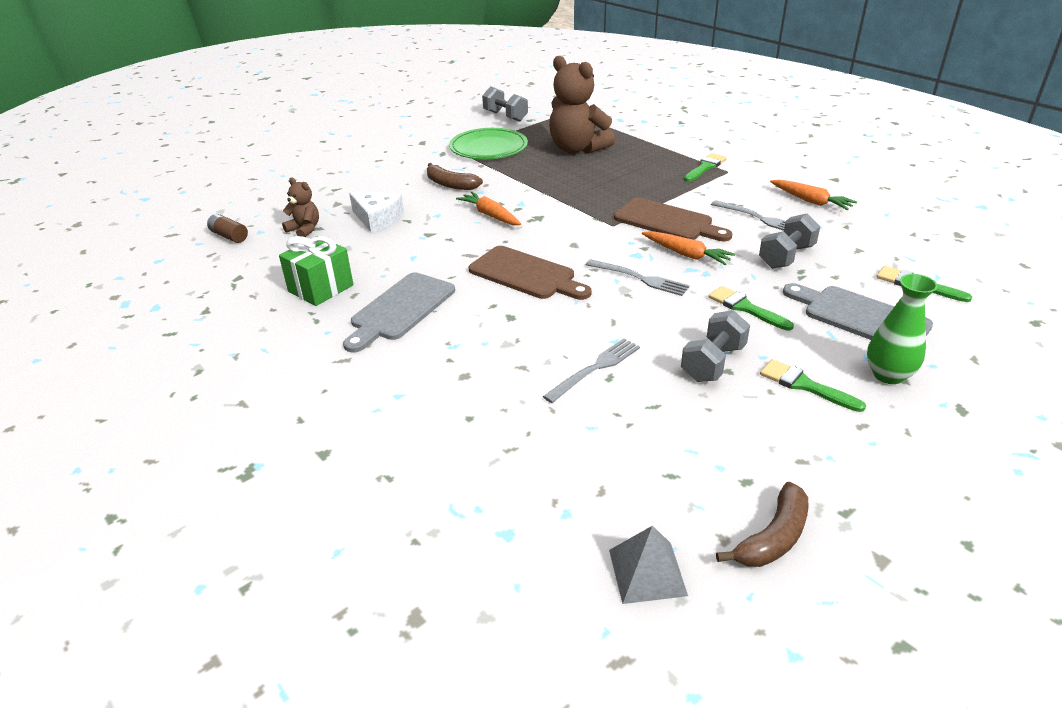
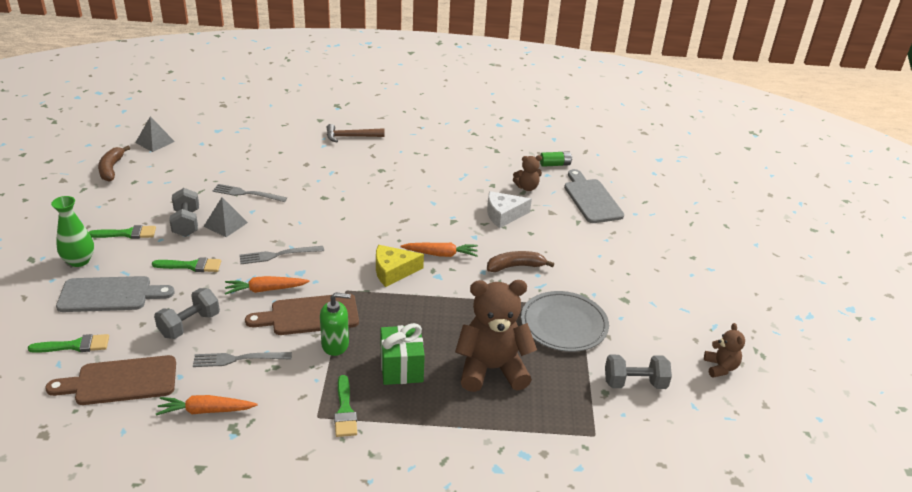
camera: 130 degrees right, 0 degrees up
brown battery [207,214,248,243] -> green battery [540,151,572,167]
green gift [279,236,354,306] -> green gift moved to [381,323,425,385]
grey cutting board [343,272,455,353] -> grey cutting board moved to [564,169,624,223]
green plate [449,128,528,159] -> grey plate [521,291,609,352]
brown cutting board [468,246,591,300] -> brown cutting board moved to [45,355,176,405]
grey fork [543,338,640,403] -> grey fork turned 105 degrees clockwise [212,184,287,202]
grey dumbbell [759,214,820,269] -> grey dumbbell turned 45 degrees clockwise [154,288,220,339]
none -> grey pyramid [204,197,248,237]
none -> green soap dispenser [320,292,351,356]
none -> brown hammer [327,124,385,143]
none -> yellow cheese [376,245,424,287]
none -> brown teddy bear [704,323,745,378]

